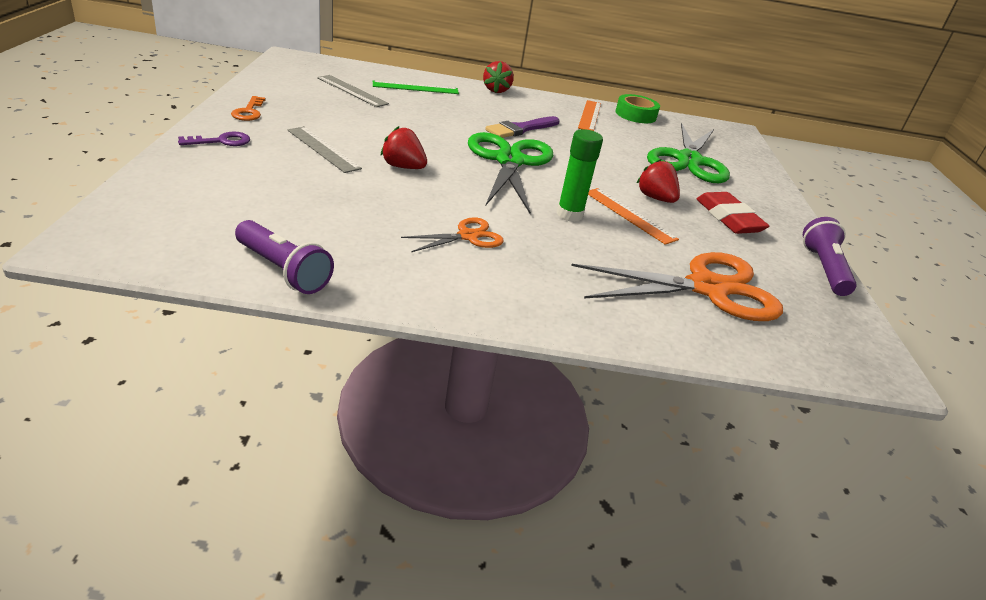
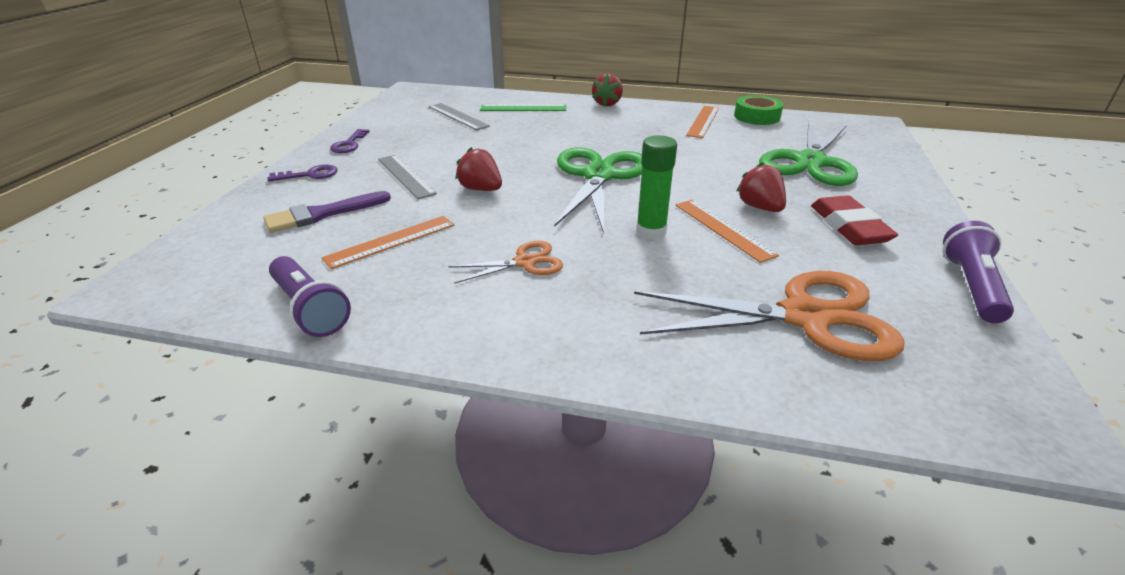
camera: 15 degrees right, 0 degrees up
orange key [231,96,266,121] -> purple key [330,129,370,153]
purple brush [485,116,560,138] -> purple brush moved to [263,191,391,233]
none -> orange ruler [322,216,454,269]

